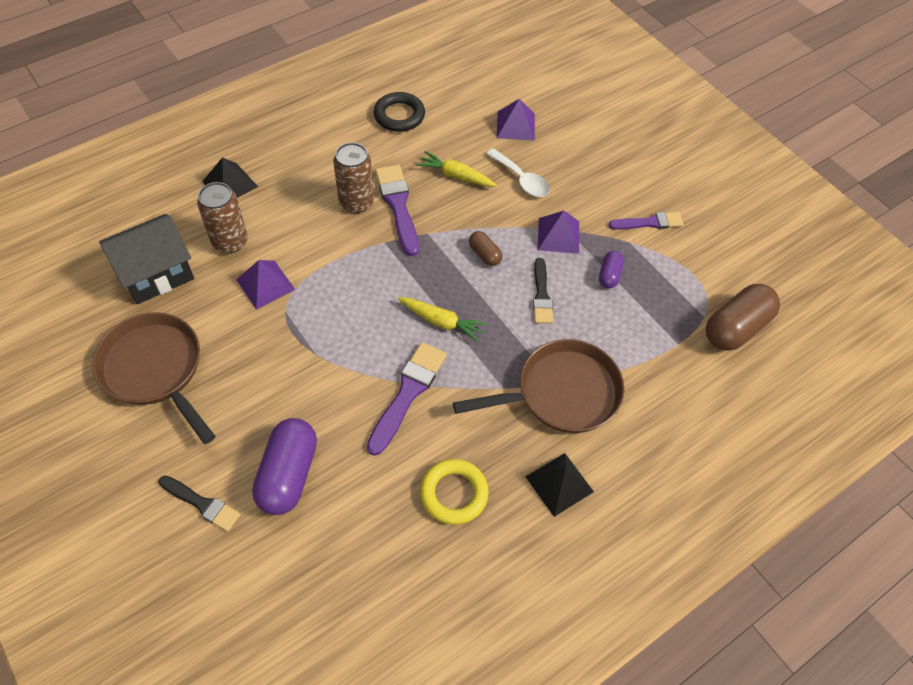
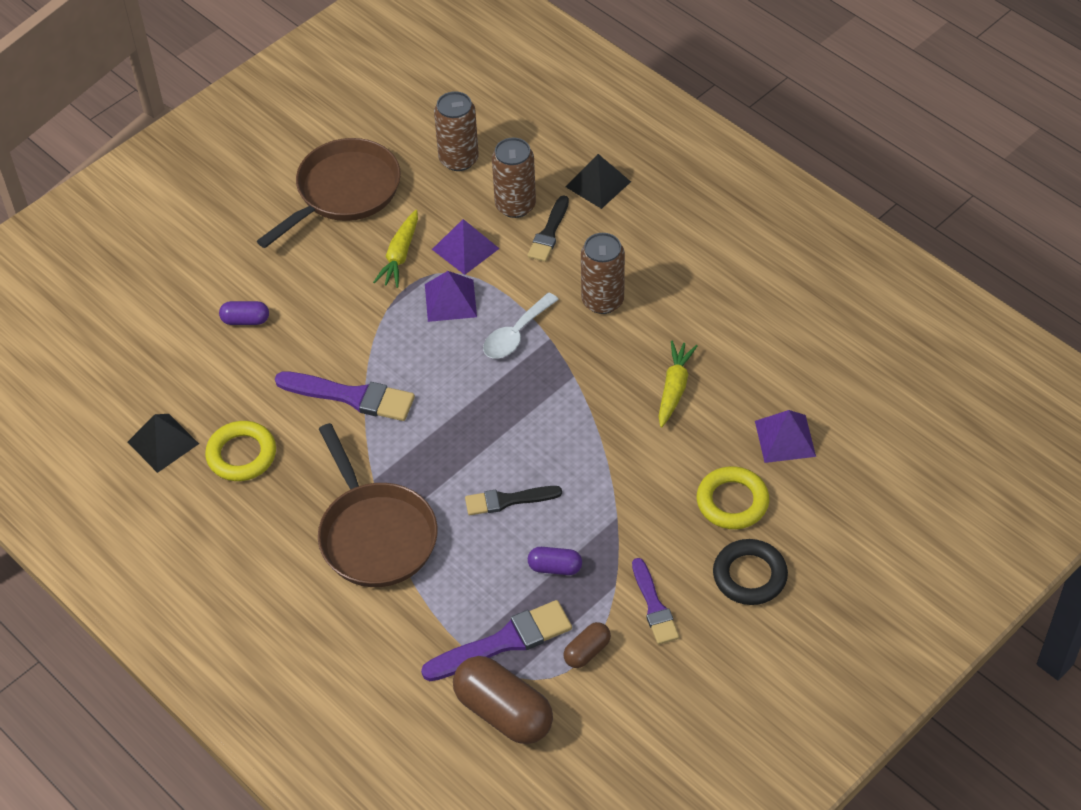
camera: 85 degrees right, 5 degrees down
black house [99,214,194,304] -> brown can [434,91,479,171]
black brush [159,476,240,532] -> black brush moved to [527,195,569,262]
purple capsule [252,418,317,515] -> purple capsule [219,301,269,325], size x0.51
black ring [374,92,425,132] -> black ring moved to [713,539,788,605]
purple brush [375,165,419,256] -> purple brush moved to [421,600,572,681]
yellow carrot [398,297,487,342] -> yellow carrot moved to [373,210,418,288]
brown capsule [469,231,502,266] -> brown capsule moved to [564,622,611,668]
white spoon [486,148,550,197] -> white spoon moved to [483,293,559,359]
black pyramid [525,453,594,517] -> black pyramid moved to [128,414,199,473]
purple pyramid [538,211,579,254] -> purple pyramid moved to [425,271,477,322]
none -> yellow ring [697,466,769,529]

